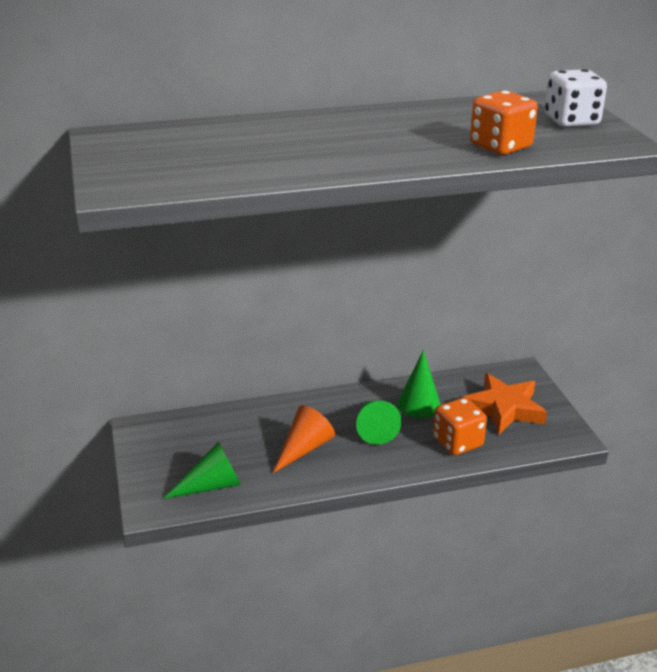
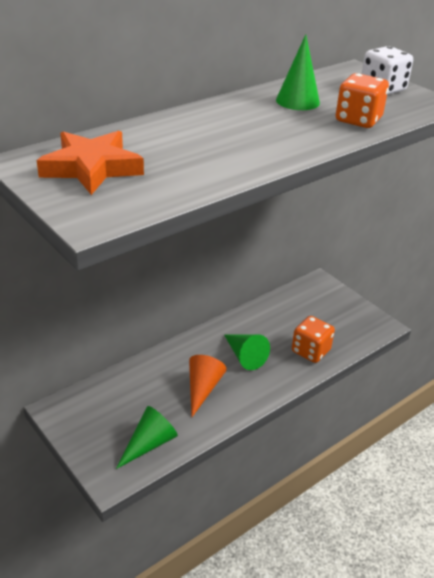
camera: 25 degrees left, 5 degrees up
green cone [397,350,441,418] -> green cone moved to [276,34,320,110]
orange star [463,373,547,434] -> orange star moved to [37,131,144,195]

